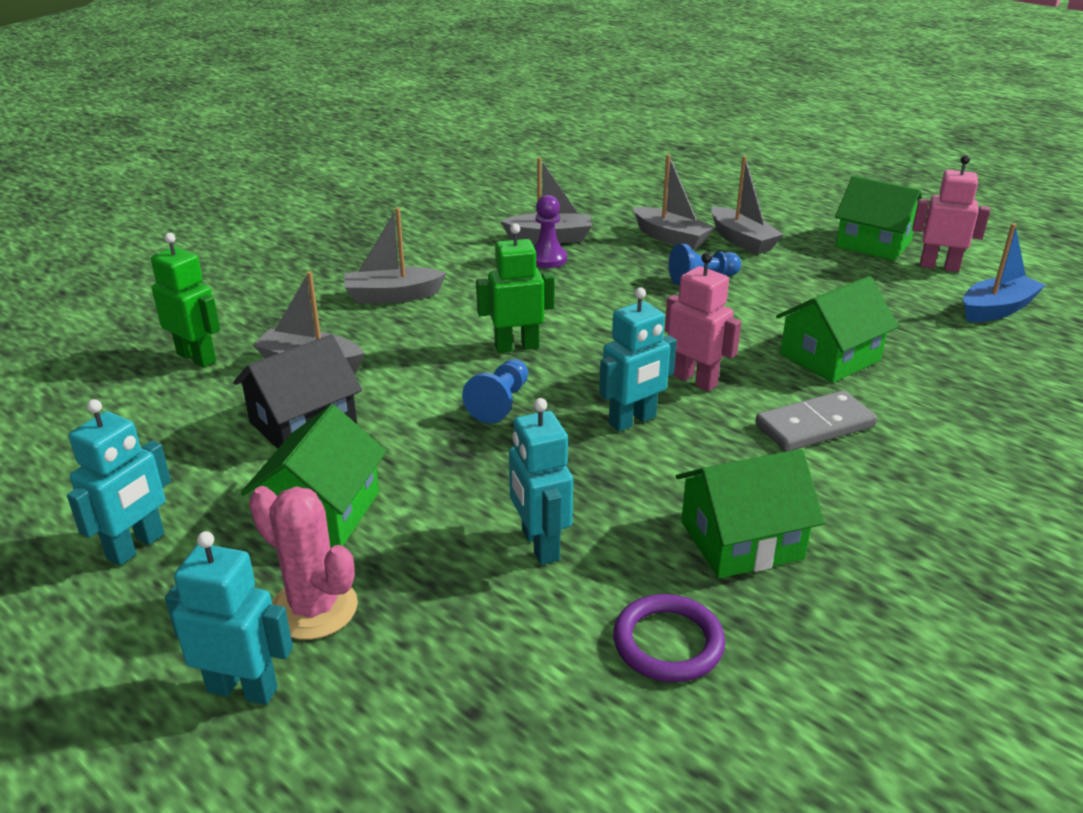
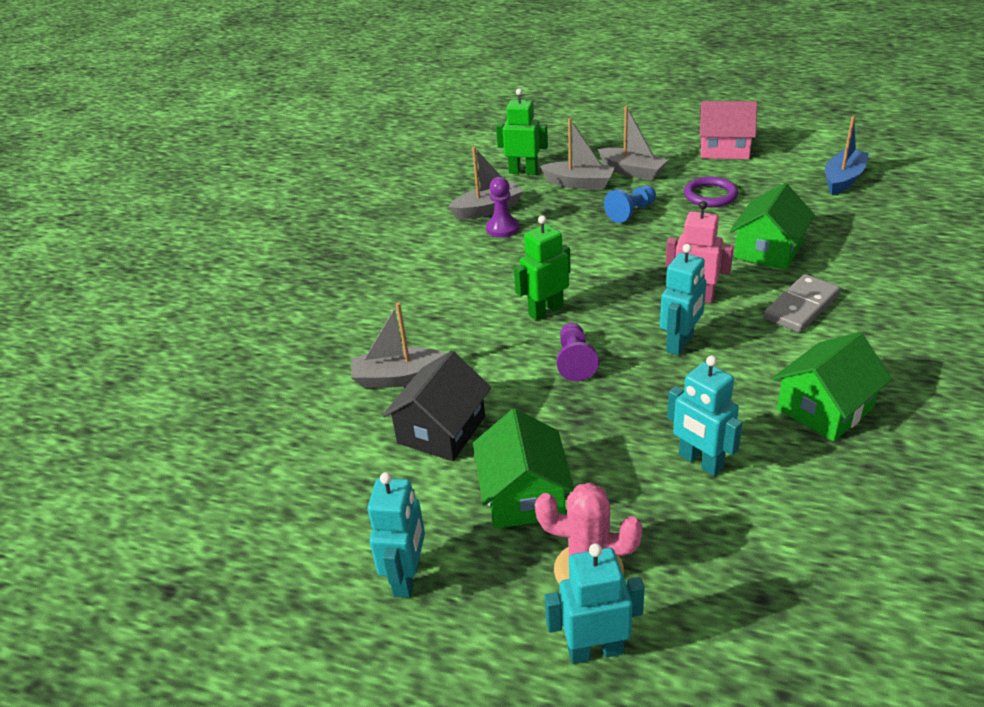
camera: 20 degrees left, 5 degrees up
green robot [151,233,220,367] -> green robot moved to [496,88,548,175]
grey boat [344,208,446,303] -> none
blue pawn [462,359,528,423] -> purple pawn [556,323,599,381]
purple ring [613,594,725,682] -> purple ring moved to [684,176,738,207]
green house [835,176,922,261] -> pink house [700,101,757,159]
pink robot [912,155,990,272] -> none

